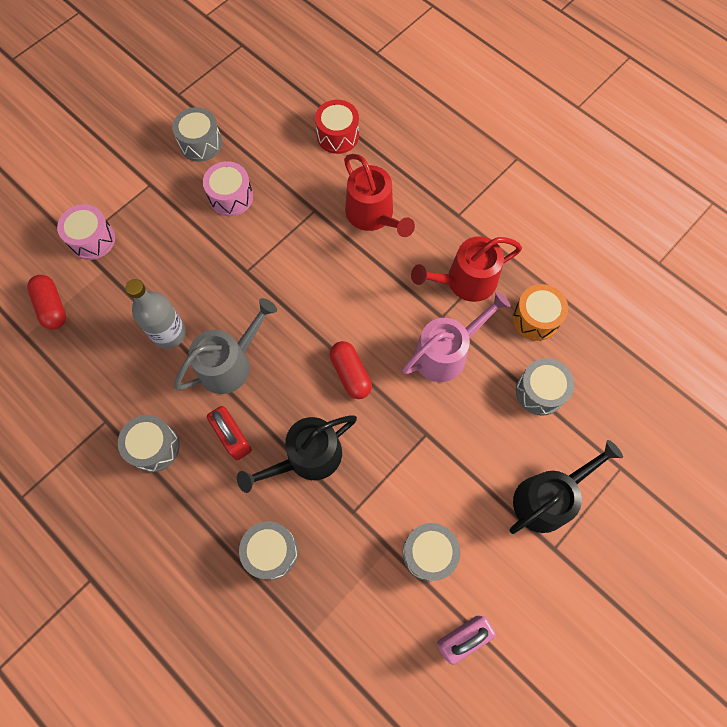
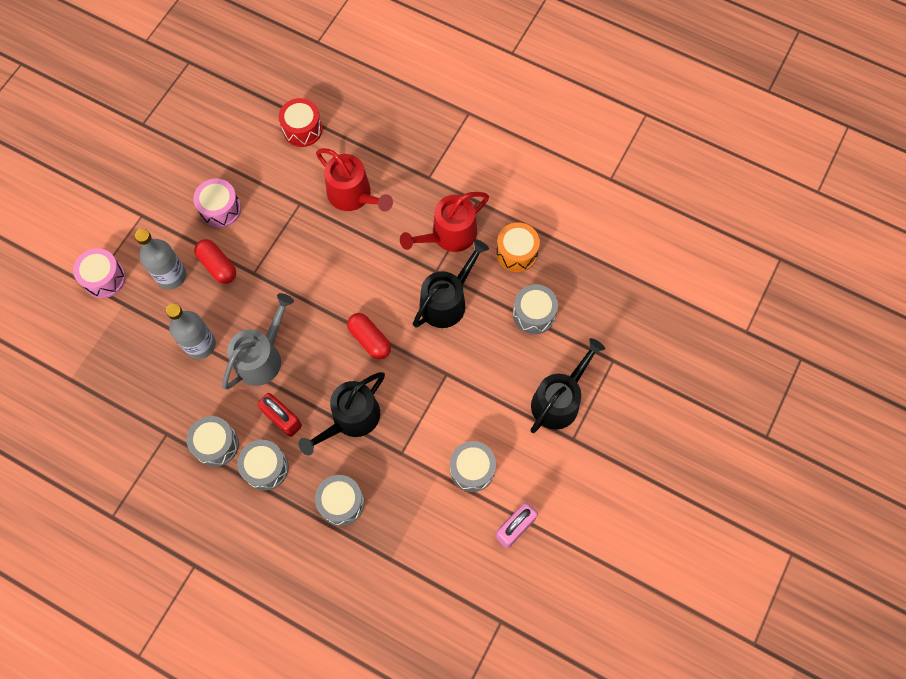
camera: 15 degrees left, 0 degrees up
red capsule [27,275,66,330] -> red capsule moved to [194,239,236,284]
grey drum [172,107,222,162] -> grey drum moved to [237,440,289,490]
pink watering can [402,291,511,382] -> black watering can [413,239,489,328]
none -> grey bottle [135,229,186,289]

